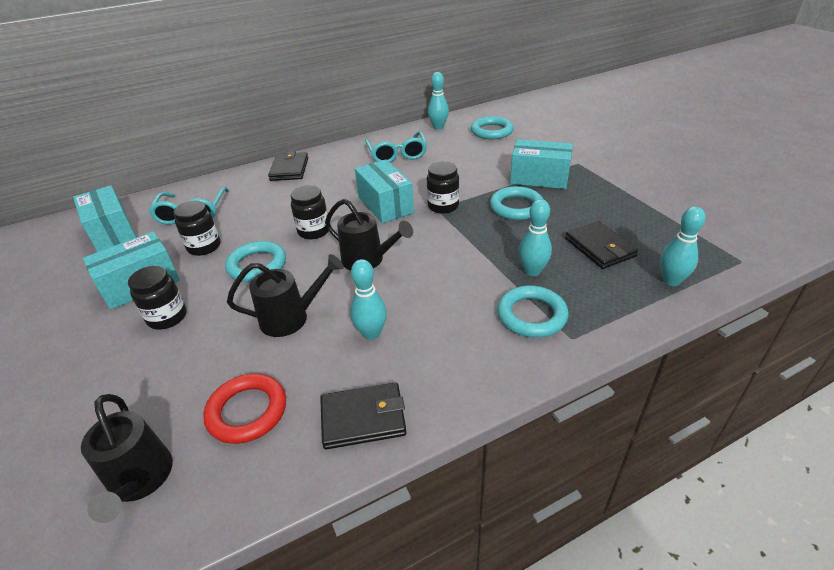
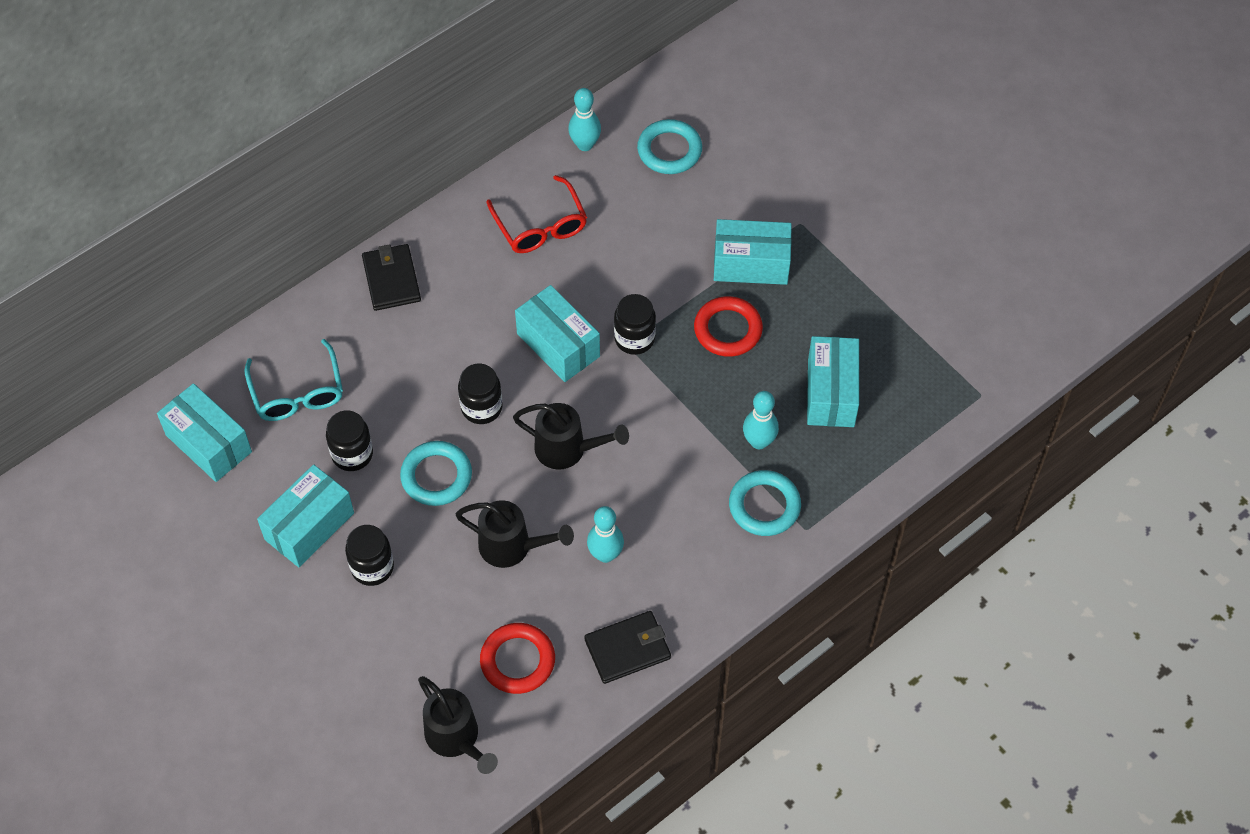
camera: 15 degrees left, 20 degrees up
black watering can [227,254,344,337] -> black watering can turned 45 degrees clockwise [456,500,574,568]
turquoise glasses [365,131,427,162] -> red glasses [486,175,587,253]
turquoise ring [490,186,544,220] -> red ring [694,296,763,357]
black wallet [565,221,638,269] -> turquoise box [807,336,859,427]
turquoise bowling pin [660,206,705,286] -> none

